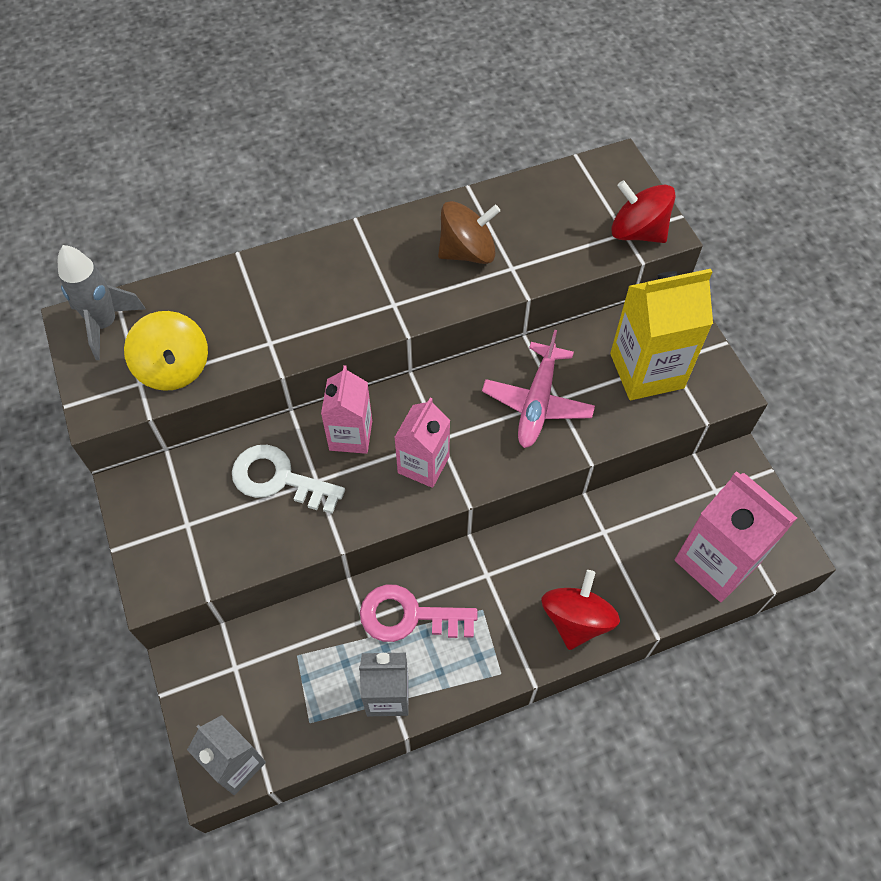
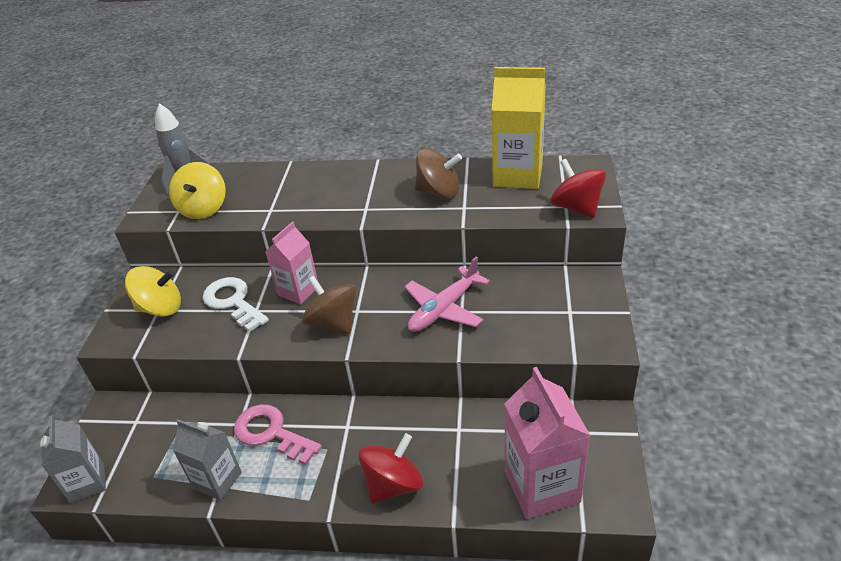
camera: 30 degrees right, 20 degrees down
pink carton [394,398,450,488] -> brown spinning top [302,276,356,334]
yellow carton [610,269,713,400] -> yellow carton moved to [492,67,546,189]
none -> yellow spinning top [125,266,181,316]

